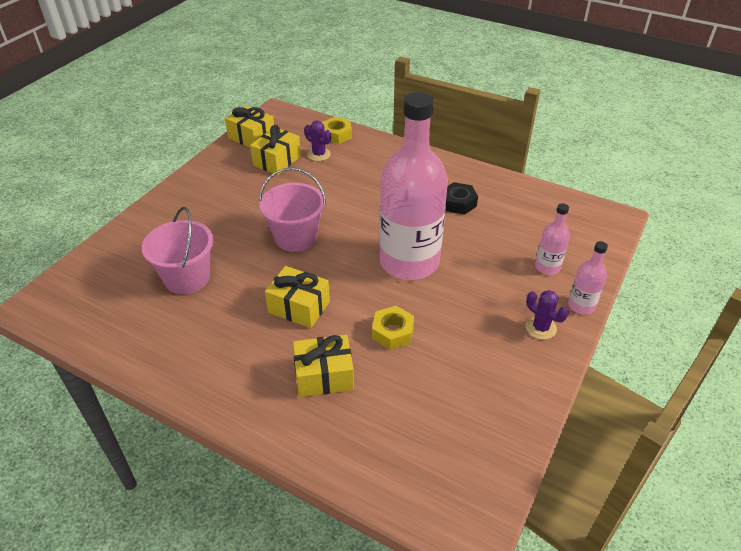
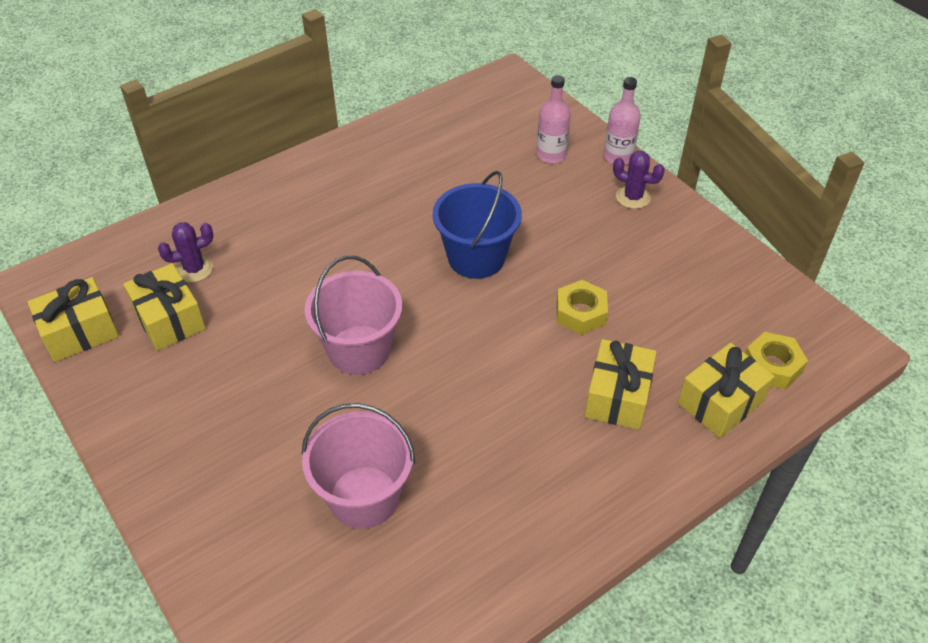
camera: 65 degrees left, 5 degrees up
yellow gift [265,266,330,328] -> yellow gift moved to [678,343,775,438]
yellow nut [322,117,352,144] -> yellow nut moved to [745,332,808,389]
pink bottle [379,92,448,280] -> blue bucket [433,171,522,279]
black nut [446,182,478,215] -> none
purple cactus [526,290,569,340] -> purple cactus turned 45 degrees clockwise [613,151,665,209]

